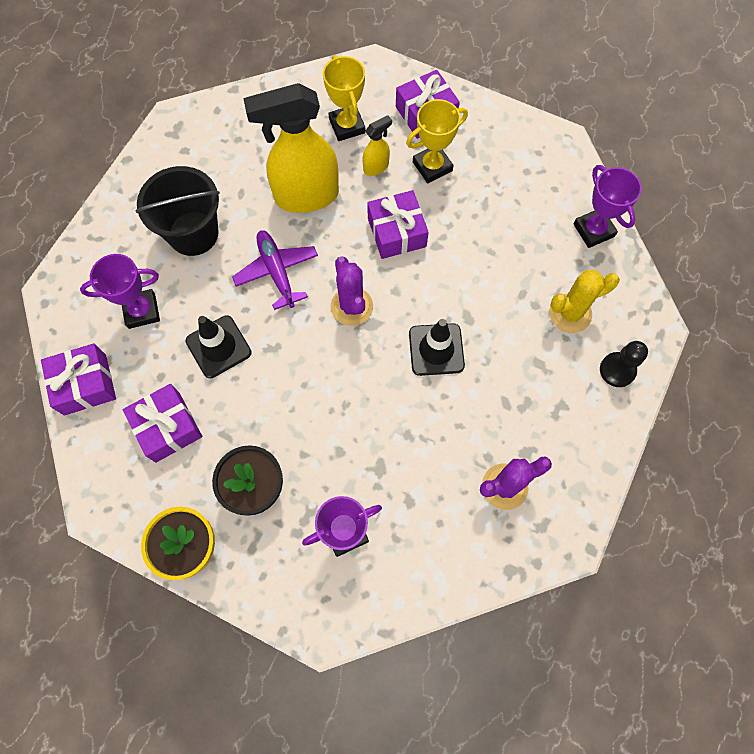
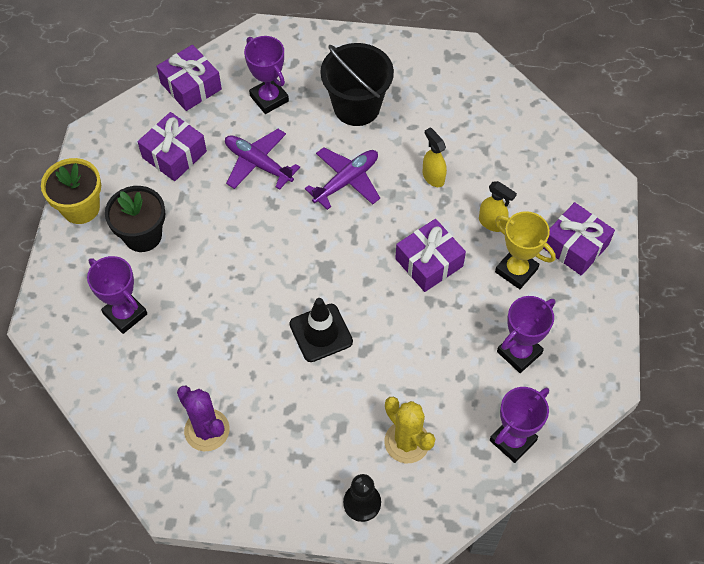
camera: 70 degrees right, 10 degrees down
black traffic cone [185,316,252,378] -> purple plane [225,129,300,190]
yellow spray bottle [243,83,339,213] -> yellow spray bottle [423,127,447,187], size x0.44
yellow trophy [323,55,365,141] -> none
purple cactus [330,256,373,326] -> none
none -> purple trophy [497,296,556,373]

